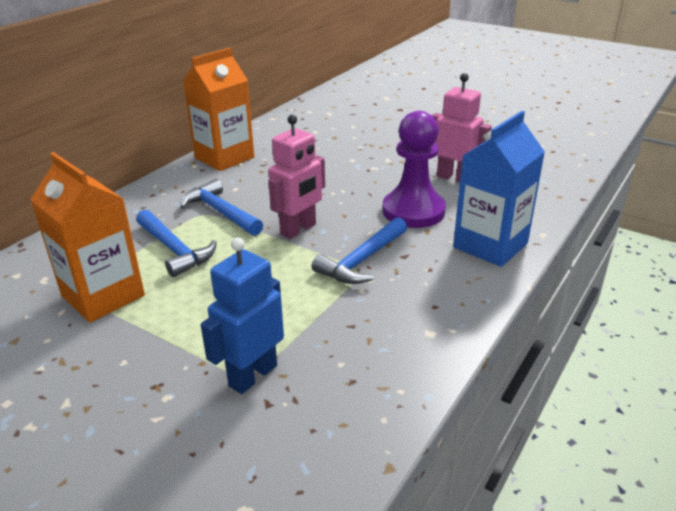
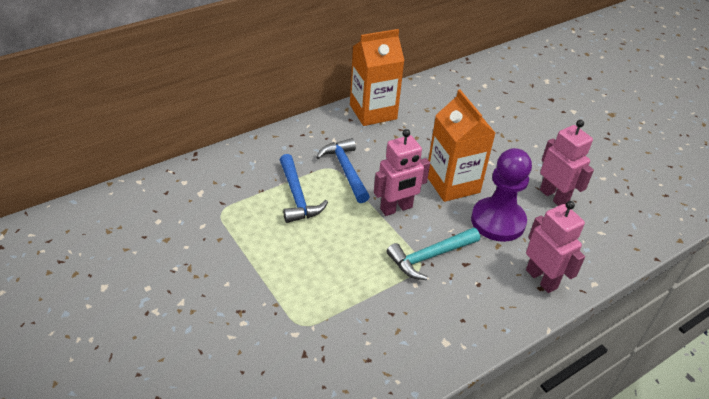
camera: 20 degrees right, 10 degrees up
orange carton [30,152,145,322] -> orange carton moved to [428,89,495,202]
blue robot [201,237,284,394] -> none
blue hammer [312,217,407,284] -> turquoise hammer [386,227,480,280]
blue carton [453,111,545,267] -> pink robot [526,201,585,293]

